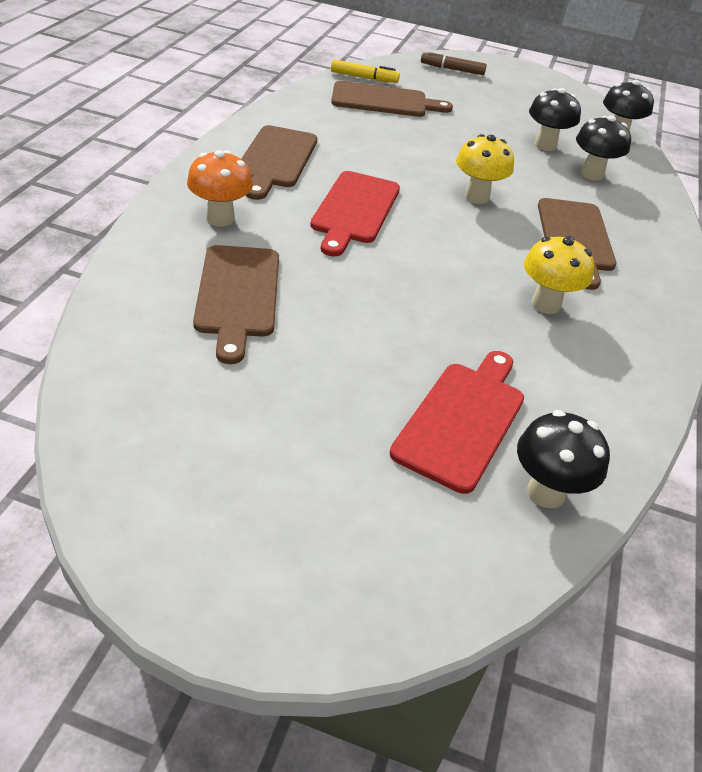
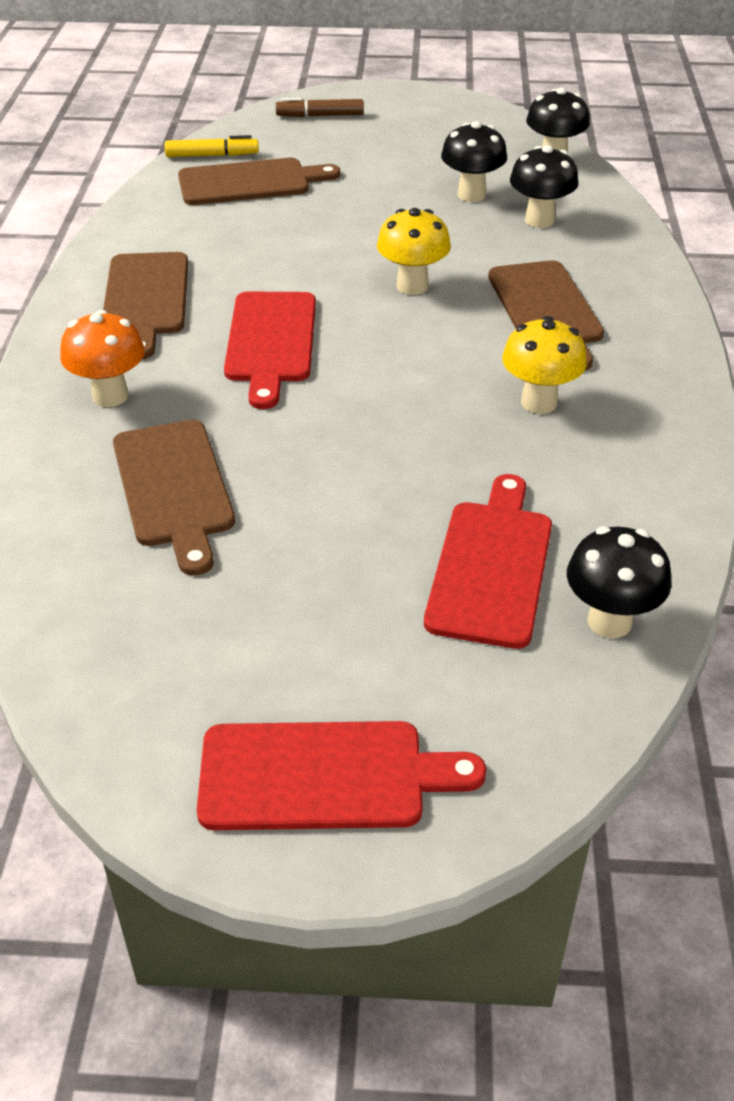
camera: 10 degrees left, 0 degrees up
none -> red cutting board [197,721,486,830]

